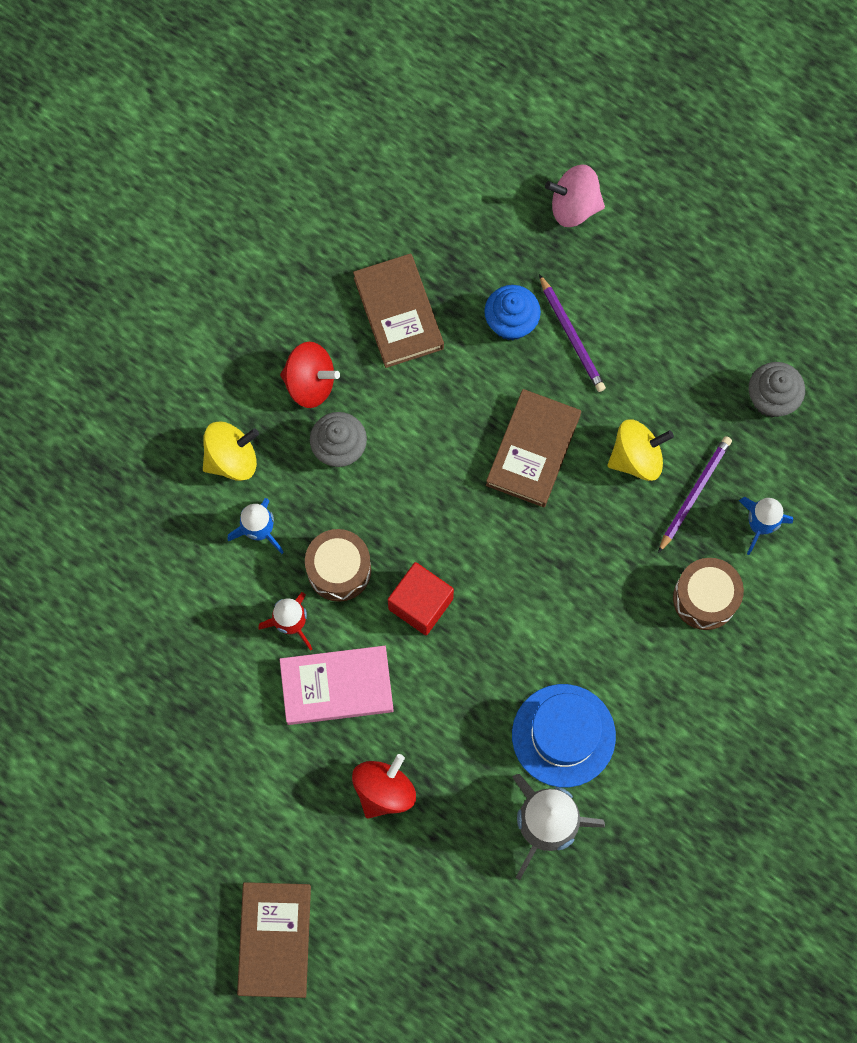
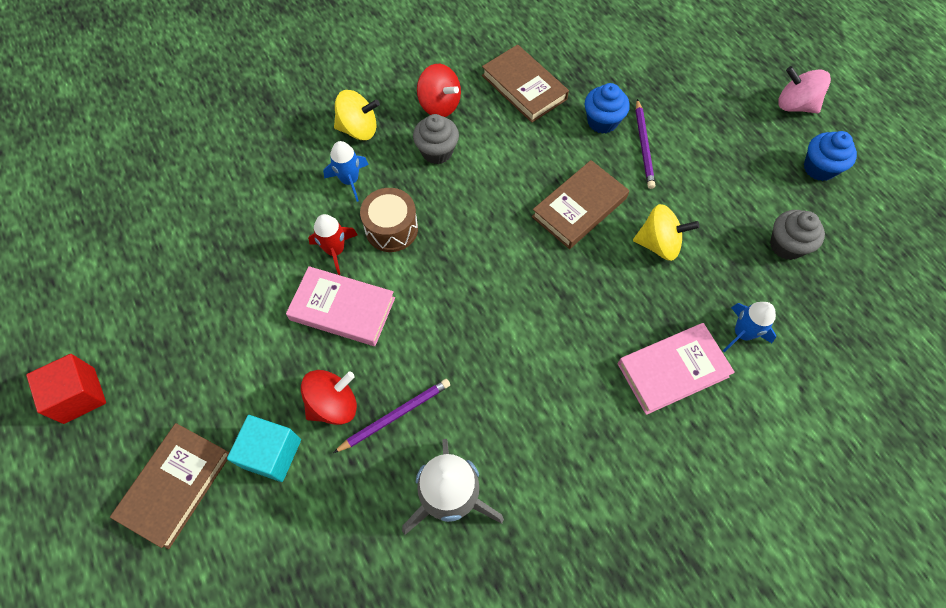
camera: 25 degrees right, 10 degrees down
brown book [353,253,444,368] -> brown book turned 45 degrees counterclockwise [482,45,569,123]
red cube [388,562,454,636] -> red cube moved to [26,354,106,424]
blue hat [512,684,616,787] -> none
pink spinning top [545,165,605,227] -> pink spinning top moved to [778,66,831,114]
purple pencil [658,436,732,553] -> purple pencil moved to [333,379,450,453]
brown drum [673,558,744,630] -> pink book [618,323,735,415]
none -> turquoise cube [227,415,301,482]
none -> blue cupcake [804,131,857,181]

